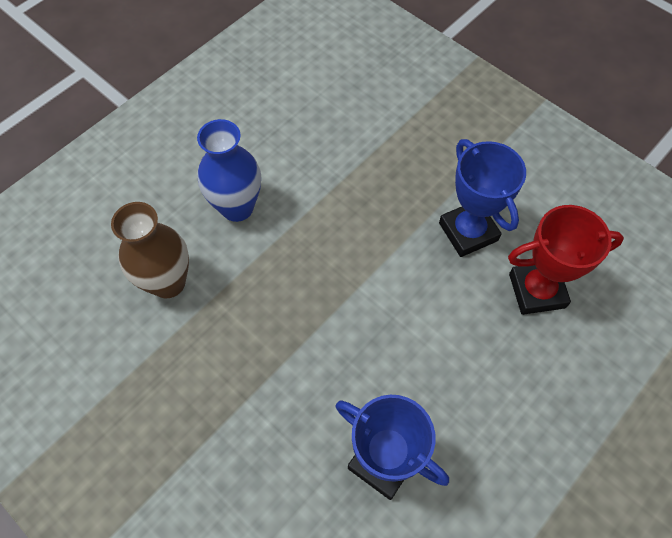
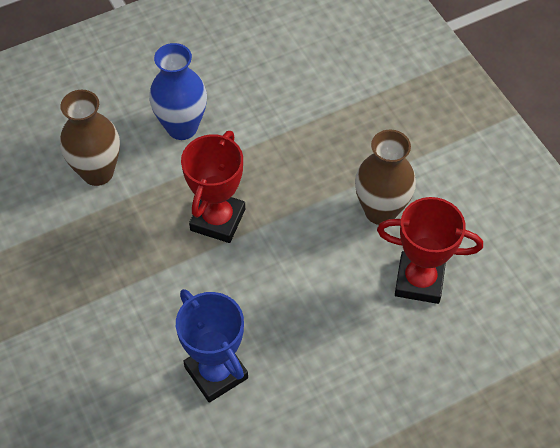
camera: 20 degrees right, 5 degrees down
blue trophy [439,139,526,257] -> brown vase [355,129,416,225]
none -> red trophy [181,131,245,243]

